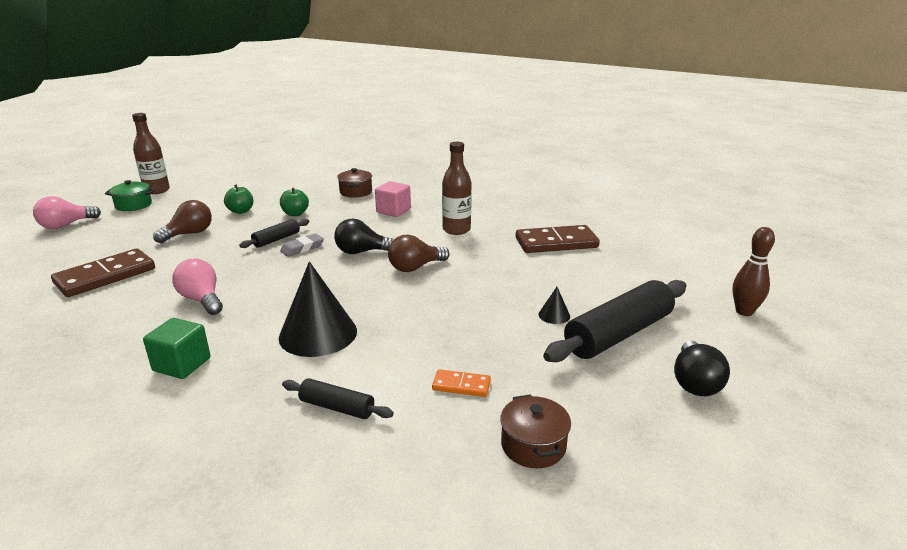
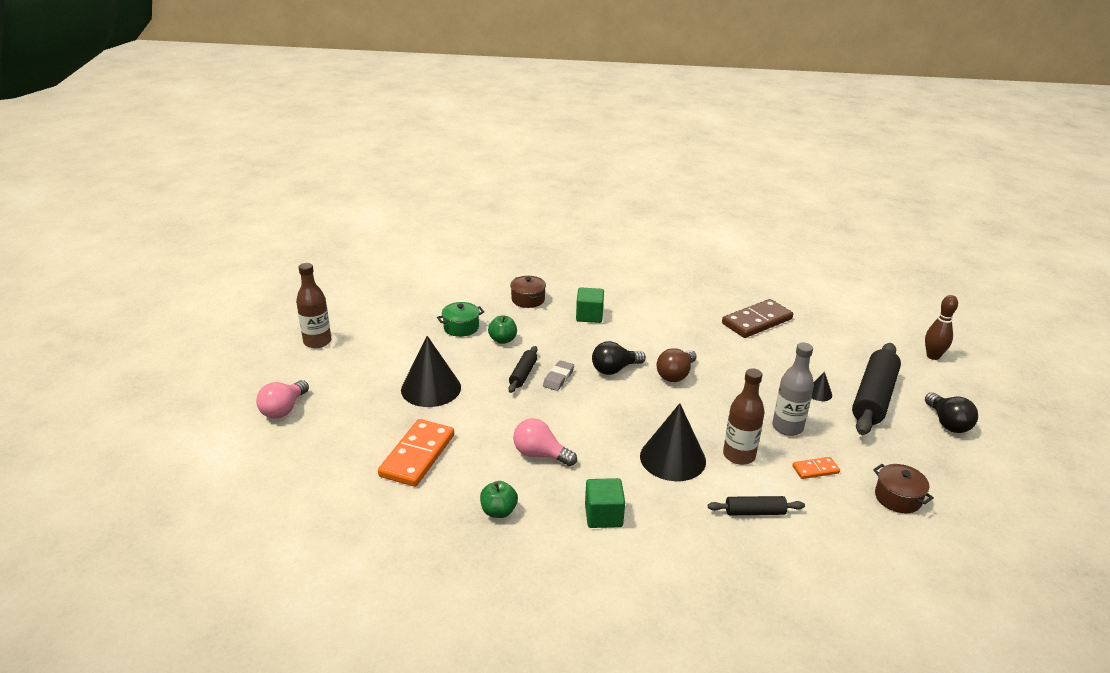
camera: 25 degrees left, 5 degrees up
brown domino [51,248,155,297] -> orange domino [378,419,454,487]
green pot [105,180,155,211] -> green pot moved to [437,302,484,337]
brown light bulb [153,200,212,243] -> black cone [401,336,461,407]
green apple [224,184,253,214] -> green apple moved to [480,481,518,518]
pink cube [375,181,411,217] -> green cube [576,287,604,323]
brown bottle [442,142,472,235] -> brown bottle moved to [723,368,765,465]
none -> grey bottle [772,343,814,436]

